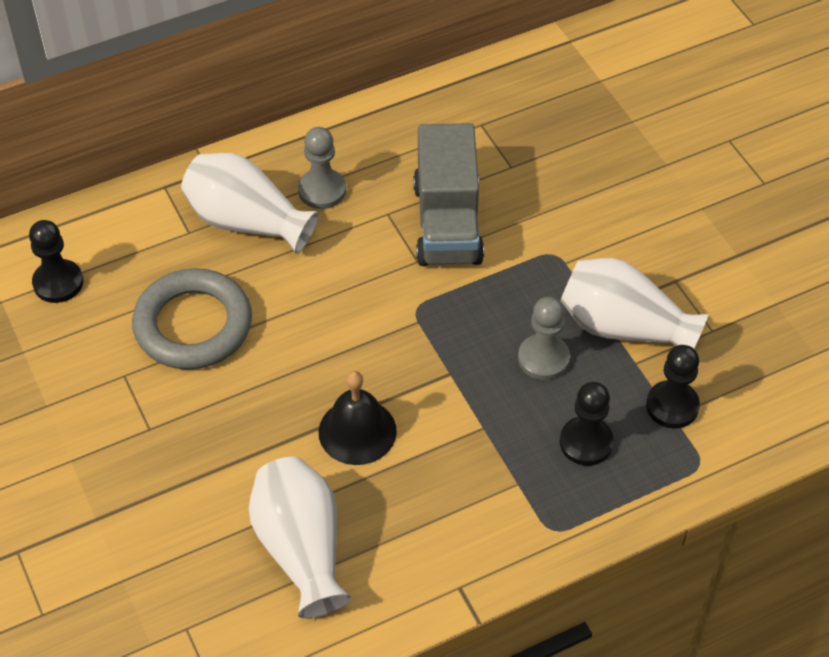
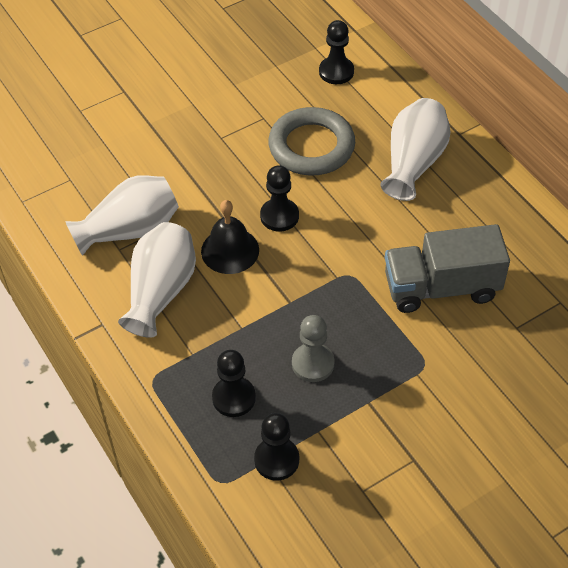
camera: 85 degrees right, 0 degrees up
grey pawn [298,127,346,209] -> none
white vase [560,258,708,349] -> white vase moved to [118,222,196,338]
none -> black pawn [260,165,299,231]

